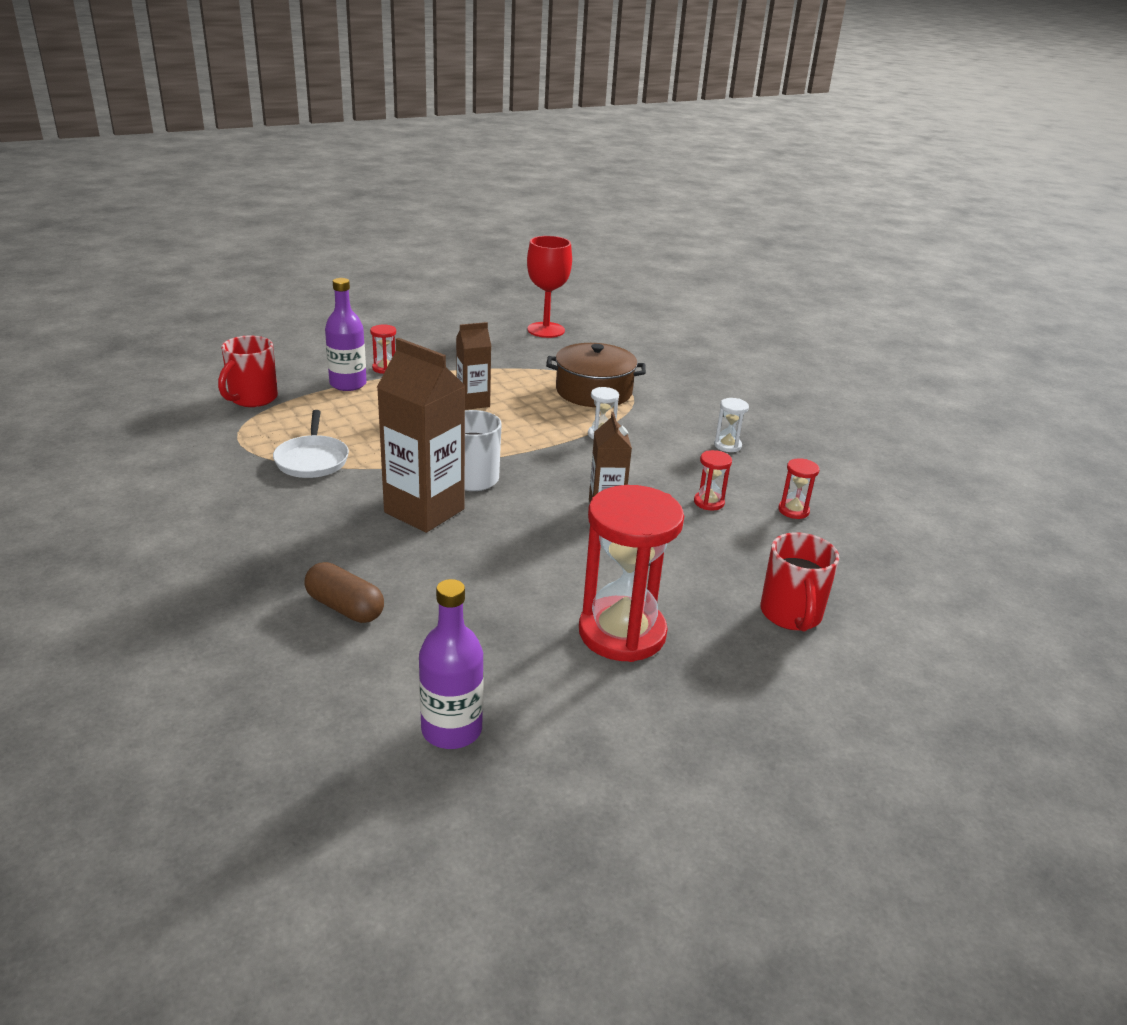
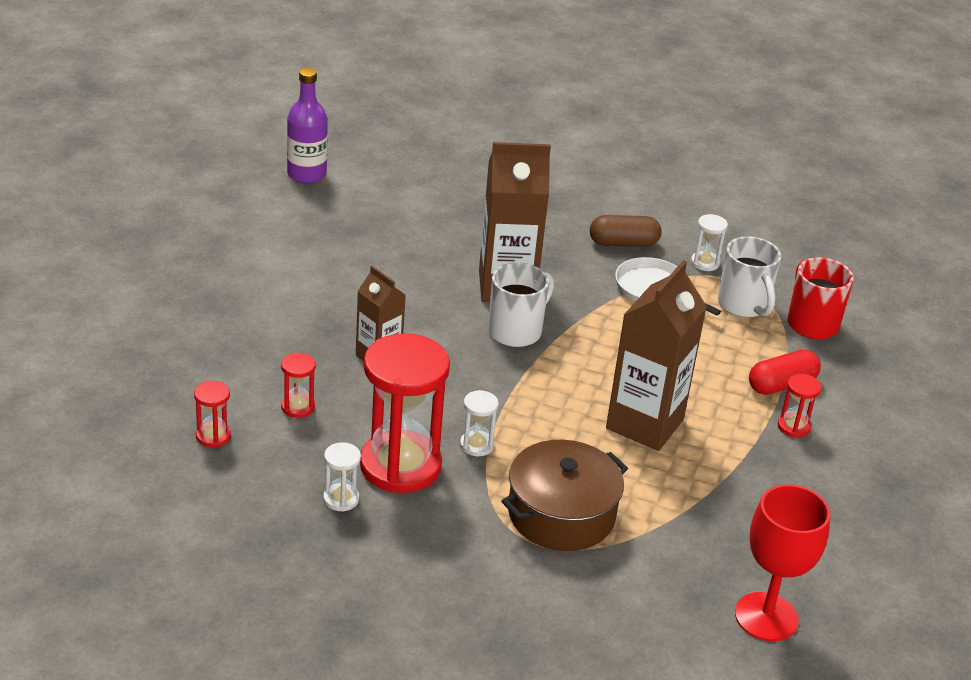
camera: 140 degrees right, 5 degrees up
brown capsule [304,562,384,623] -> brown capsule moved to [590,215,662,247]
purple bottle [325,278,367,391] -> red capsule [749,349,821,395]
brown carton [456,322,491,410] -> brown carton [606,260,707,451], size x1.73
red hourglass [579,485,684,662] -> red hourglass moved to [360,333,450,493]
red mug [760,532,839,631] -> none
none -> white hourglass [691,214,728,271]
none -> white mug [718,236,781,317]

